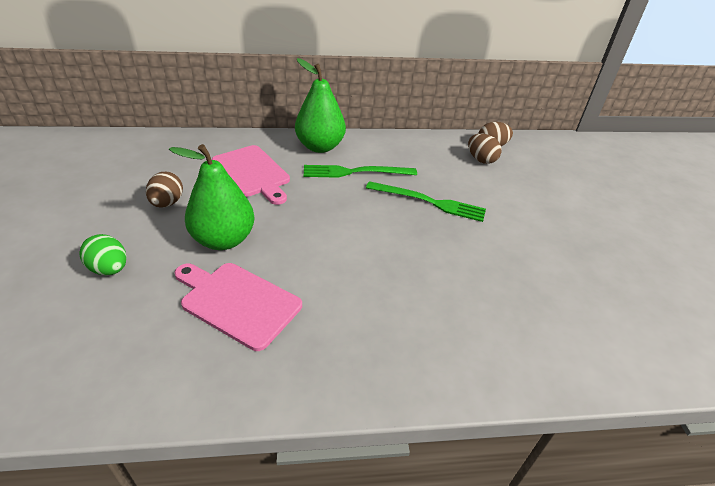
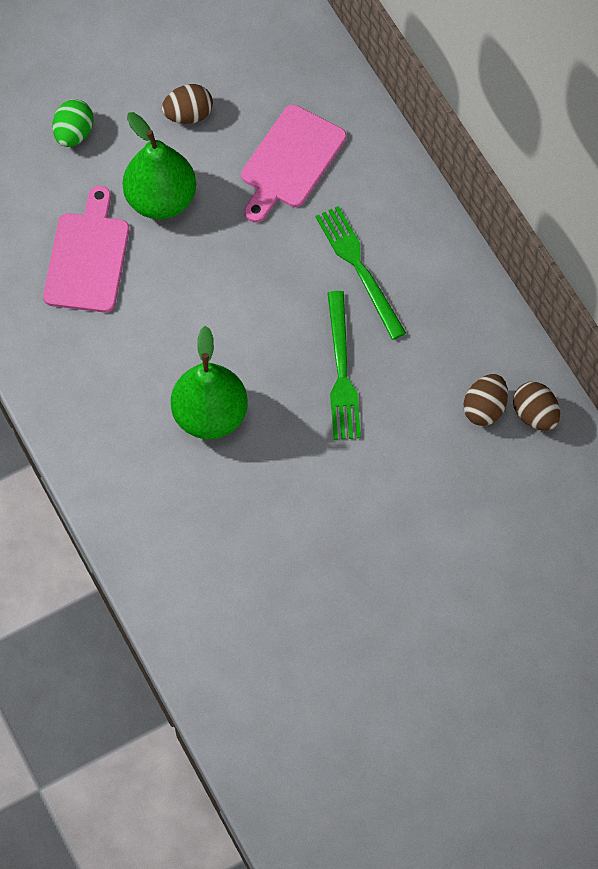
camera: 70 degrees right, 25 degrees up
green pear [295,58,346,153] -> green pear moved to [171,326,248,440]

